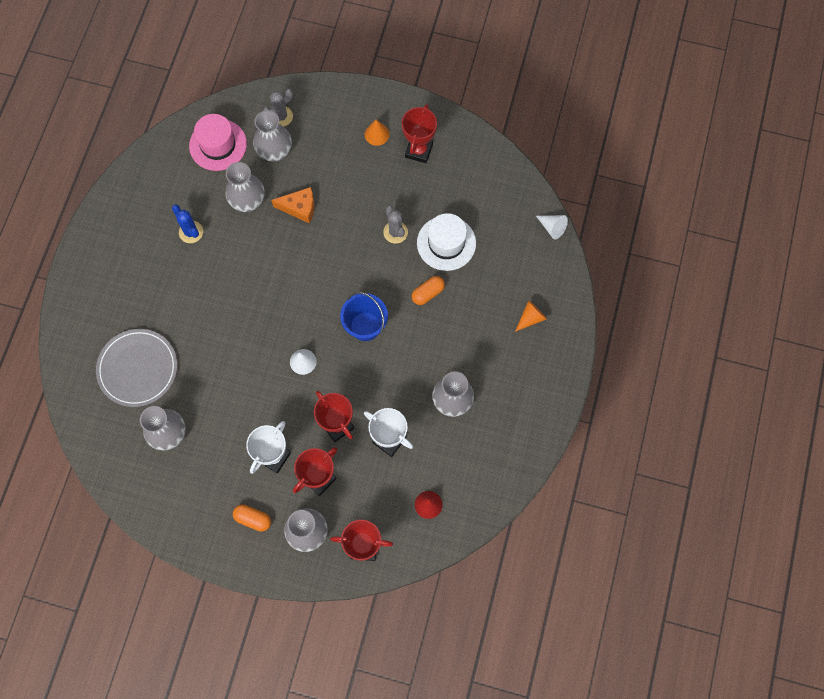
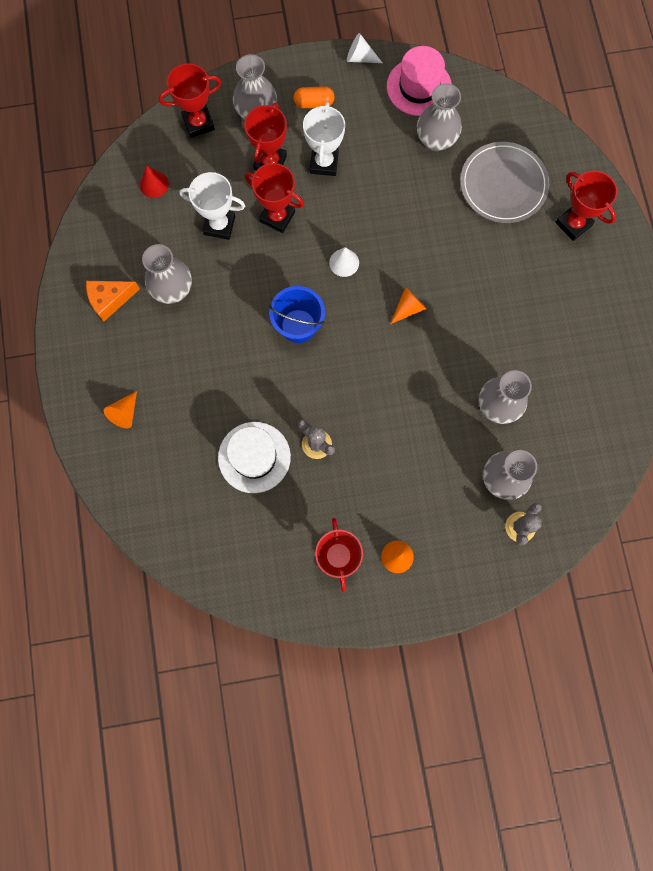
camera: 155 degrees right, 5 degrees up
blue cactus [172,204,203,243] -> none
pink hat [189,114,247,171] -> pink hat moved to [387,46,452,116]
orange cheese [271,187,314,224] -> orange cheese moved to [86,281,140,321]
orange capsule [412,276,445,305] -> none
white cone [536,215,568,239] -> white cone moved to [347,33,382,63]
none -> orange cone [390,287,427,324]
none -> red trophy [555,171,617,241]

